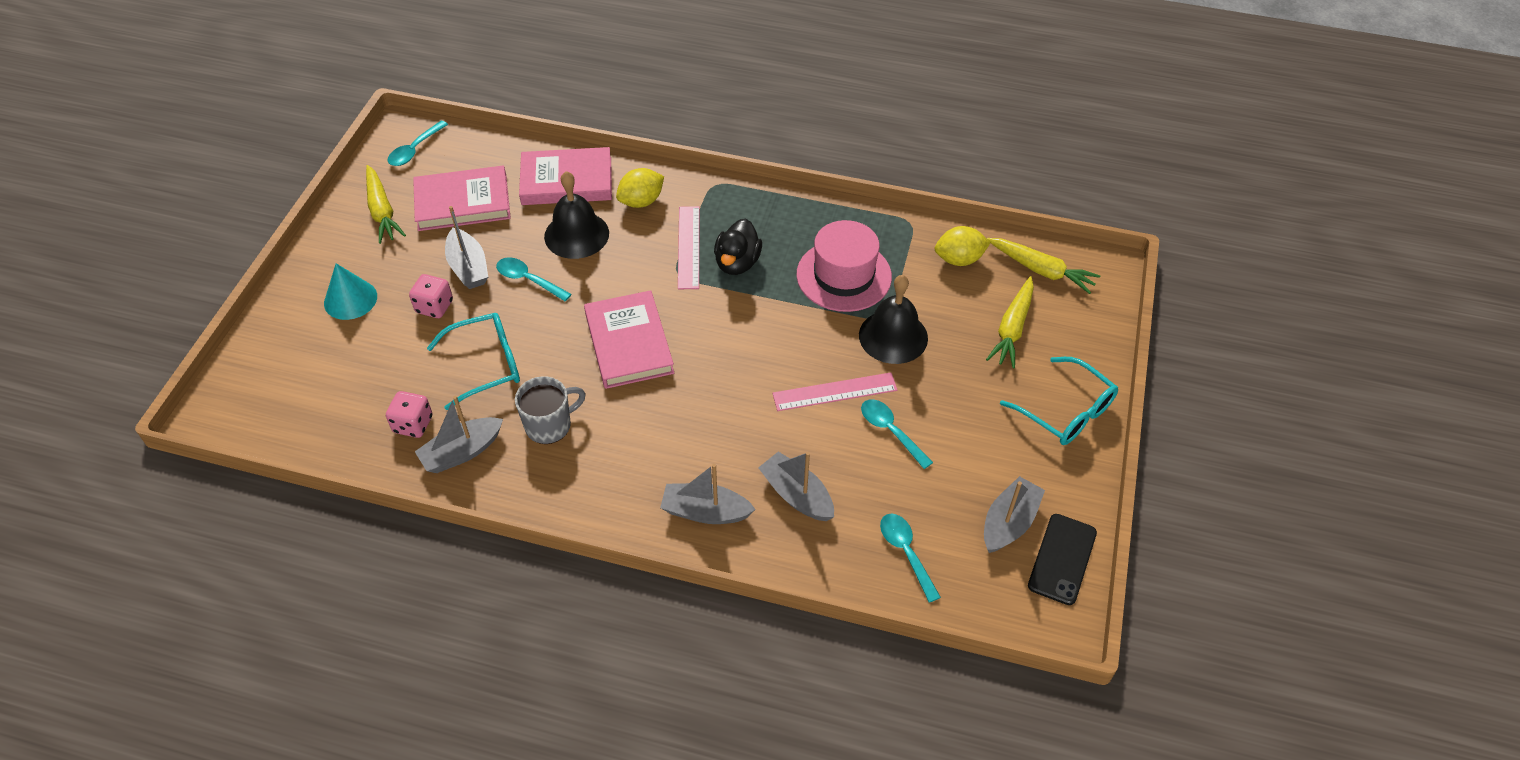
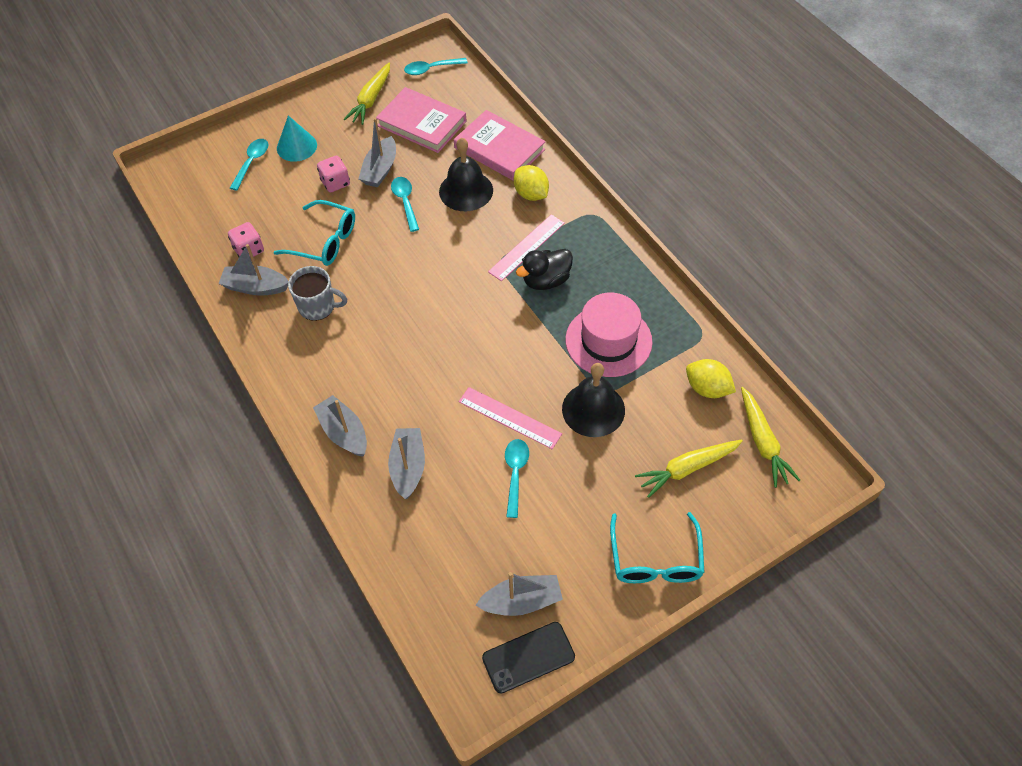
camera: 45 degrees right, 5 degrees up
pink book [584,290,674,389] -> none
yellow lemon [616,168,664,208] -> yellow lemon turned 45 degrees clockwise [514,165,549,201]
turquoise spoon [880,513,941,603] -> turquoise spoon moved to [230,139,268,191]

